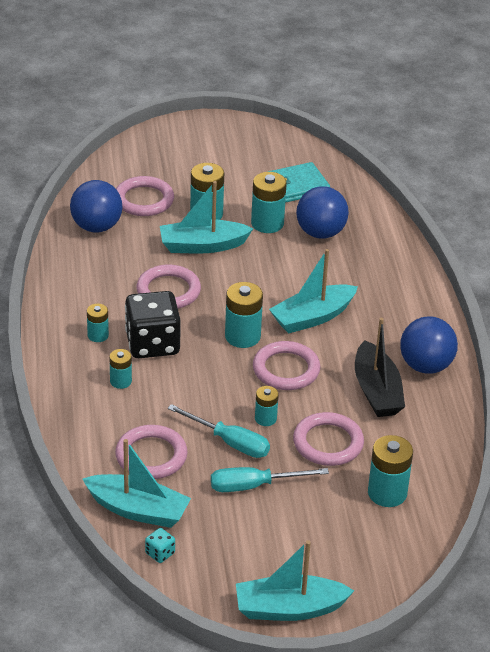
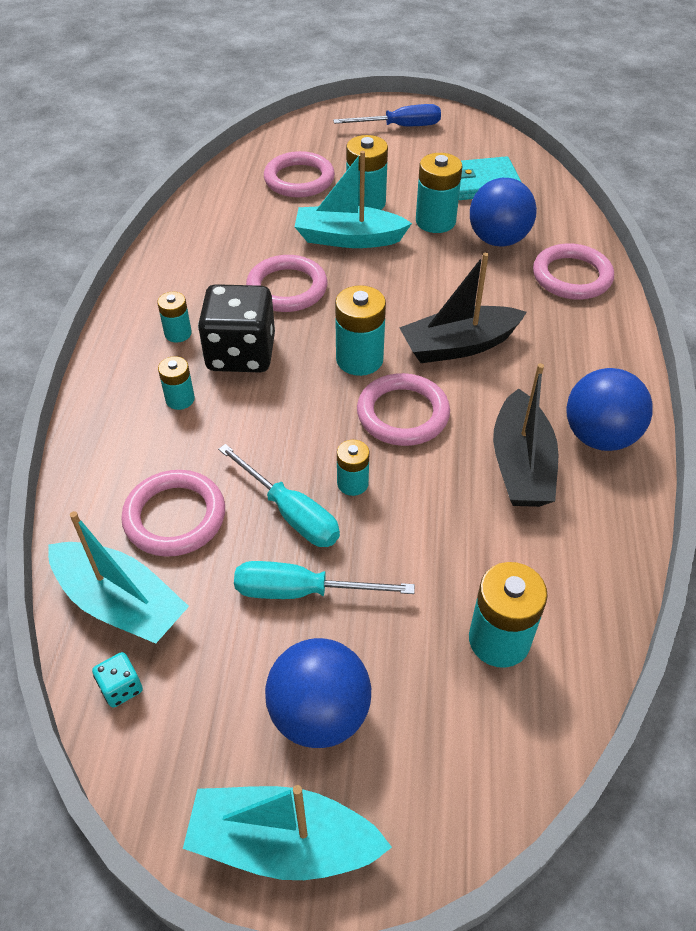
camera: 15 degrees right, 10 degrees up
blue ball [70,180,122,233] -> blue ball moved to [265,638,371,748]
turquoise boat [269,249,358,334] -> black boat [399,253,527,363]
pink ring [293,412,364,466] -> pink ring moved to [533,243,614,300]
none -> blue screwdriver [333,104,441,126]

